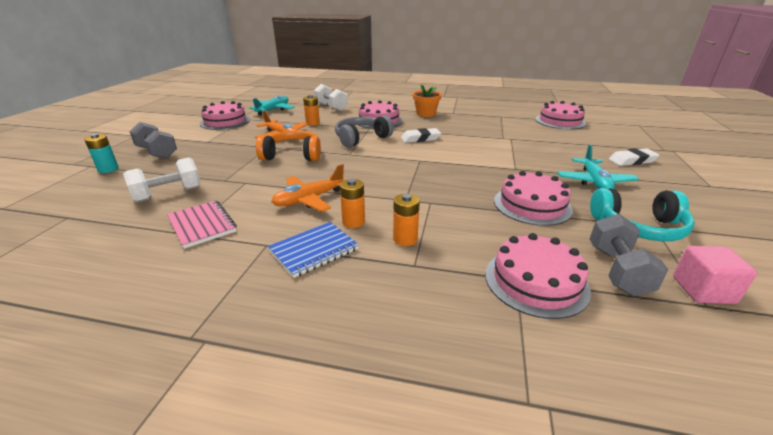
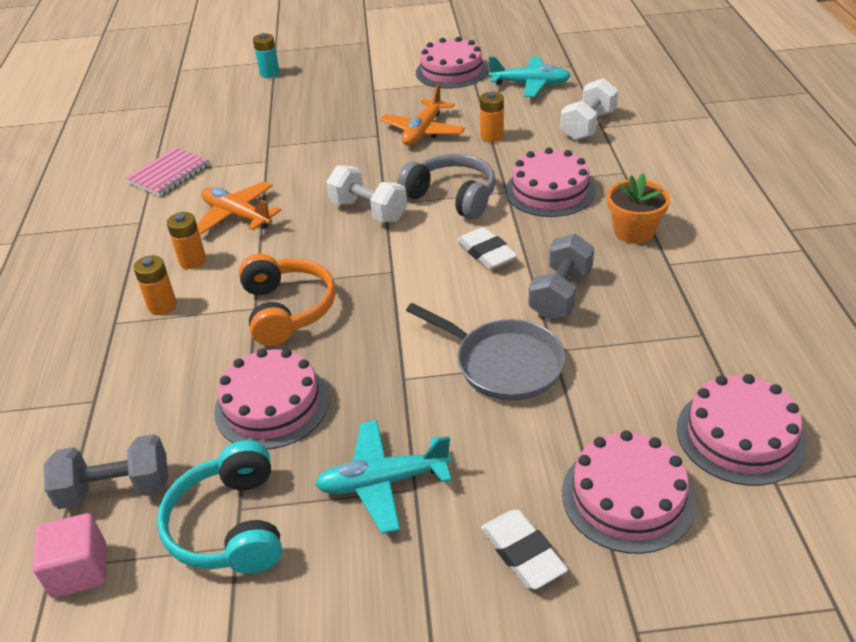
camera: 75 degrees right, 10 degrees up
white dumbbell [123,158,201,202] -> white dumbbell moved to [326,165,407,222]
grey dumbbell [129,122,177,159] -> grey dumbbell moved to [528,234,594,319]
orange headphones [256,130,321,161] -> orange headphones moved to [239,254,336,346]
blue notebook [268,222,359,278] -> none
pink cake [485,233,591,319] -> pink cake moved to [562,430,696,554]
none -> grey pan [406,303,566,401]

